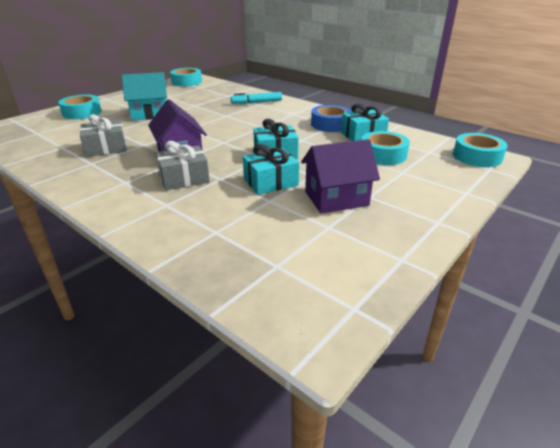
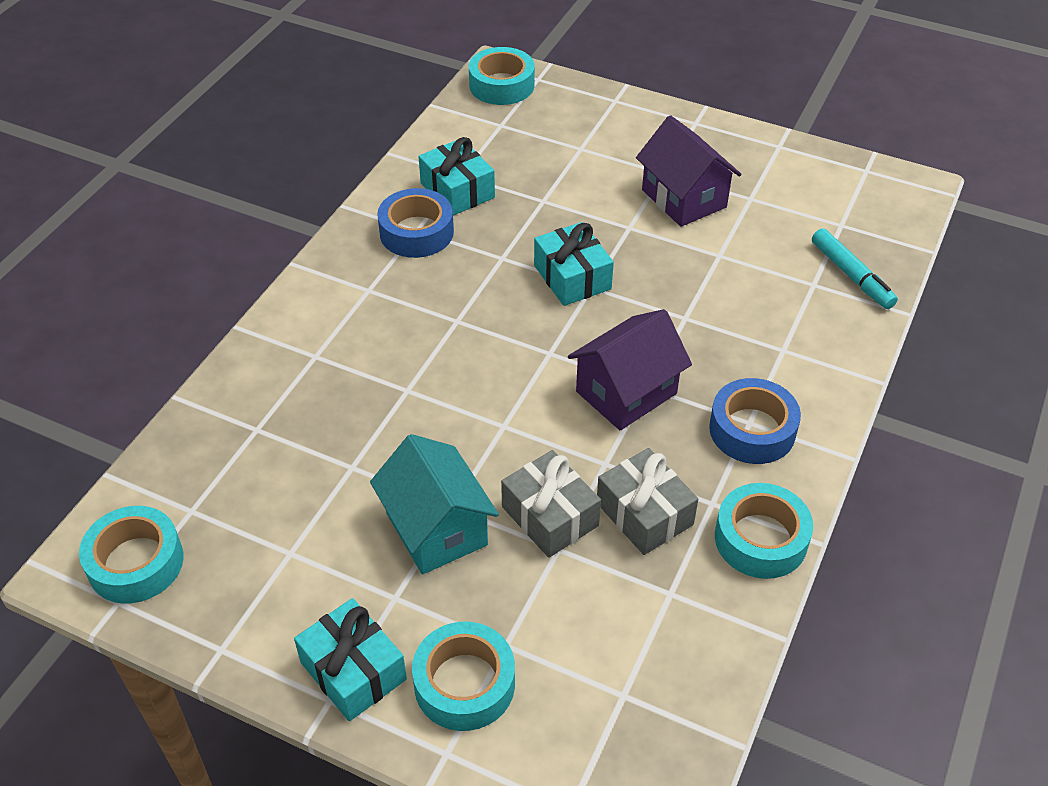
camera: 105 degrees left, 15 degrees up
grey gift [155,141,210,190] -> grey gift moved to [501,450,601,558]
turquoise marker [231,92,282,104] -> turquoise marker moved to [812,228,898,309]
turquoise gift [243,144,299,195] -> turquoise gift moved to [294,598,407,721]
turquoise tape [362,131,410,165] -> turquoise tape moved to [715,483,813,579]
none -> blue tape [709,378,801,464]

